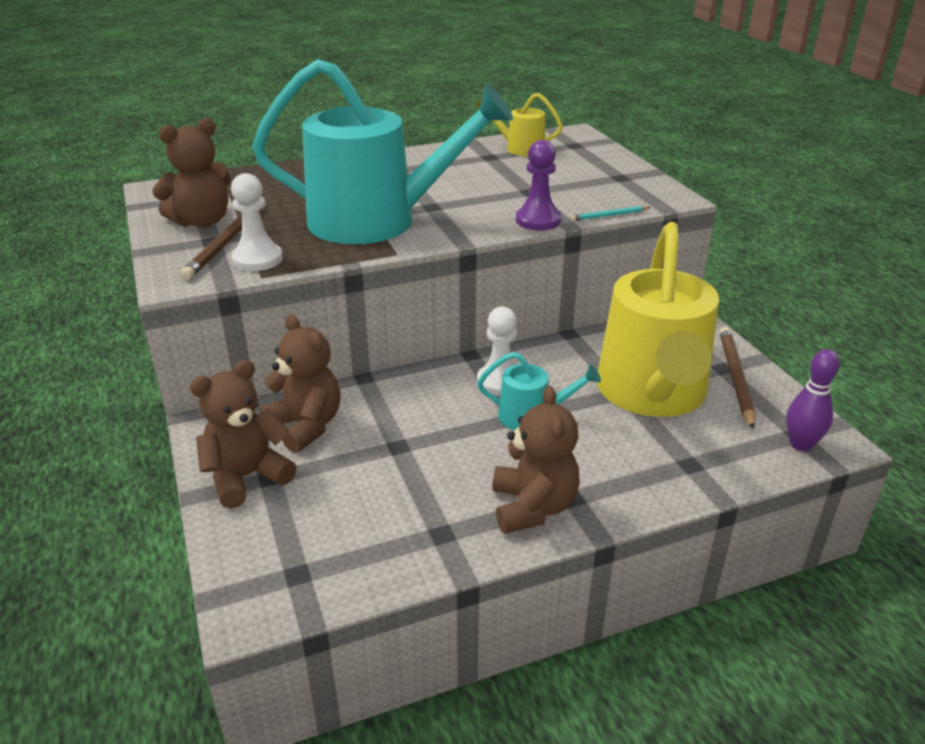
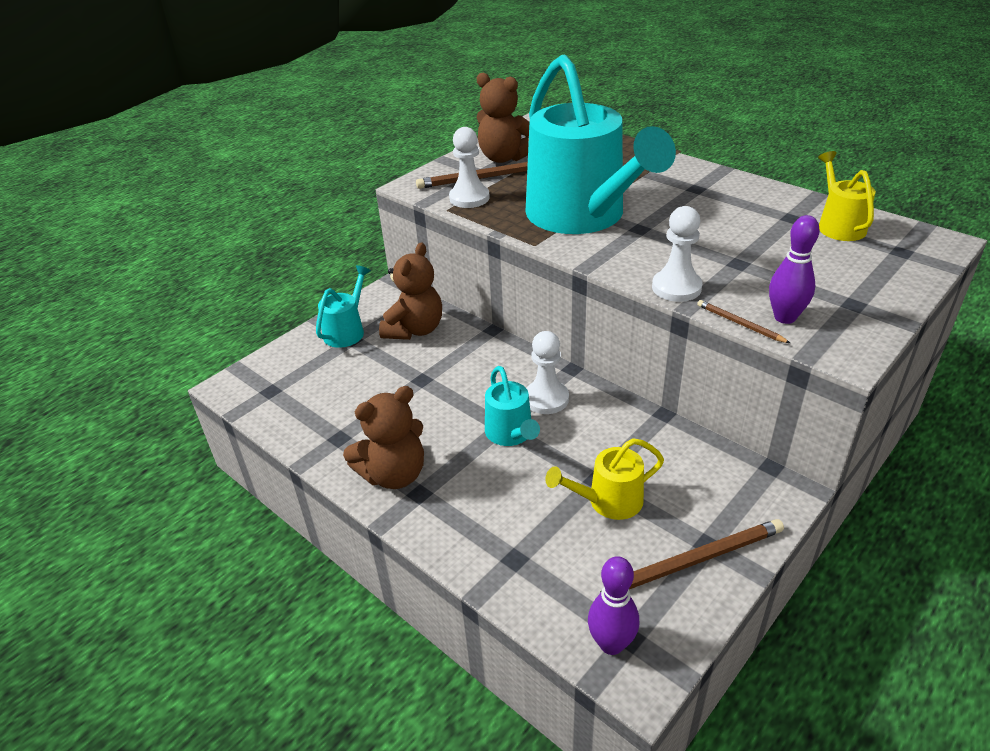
camera: 65 degrees right, 5 degrees up
brown teddy bear [190,360,297,509] -> turquoise watering can [316,265,371,348]
purple pawn [516,140,561,230] -> white pawn [652,206,703,302]
turquoise pencil [570,206,651,221] -> brown pencil [697,300,790,343]
yellow watering can [597,222,719,417] -> yellow watering can [546,438,664,520], size x0.44
none -> purple bowling pin [769,215,820,324]

